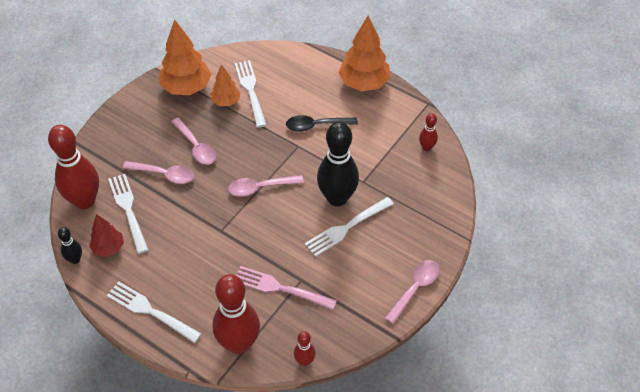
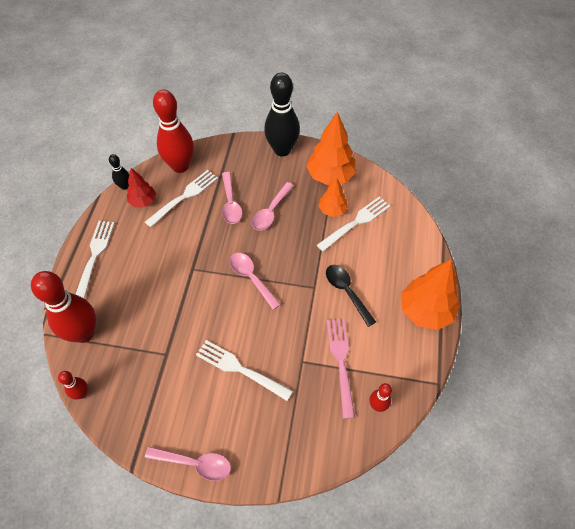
camera: 65 degrees right, 5 degrees up
pink fork [236,266,337,310] -> pink fork moved to [326,319,355,419]
black bowling pin [317,122,359,207] -> black bowling pin moved to [264,73,300,156]

